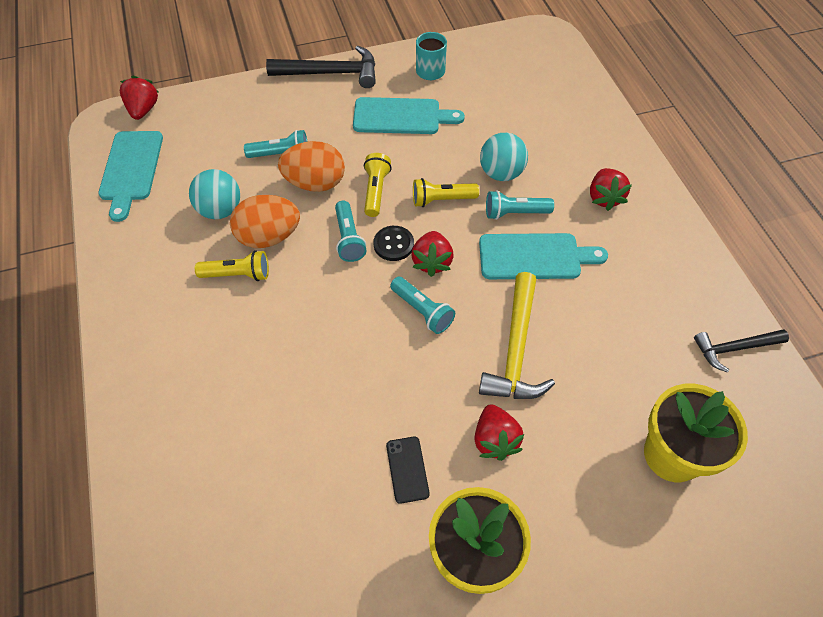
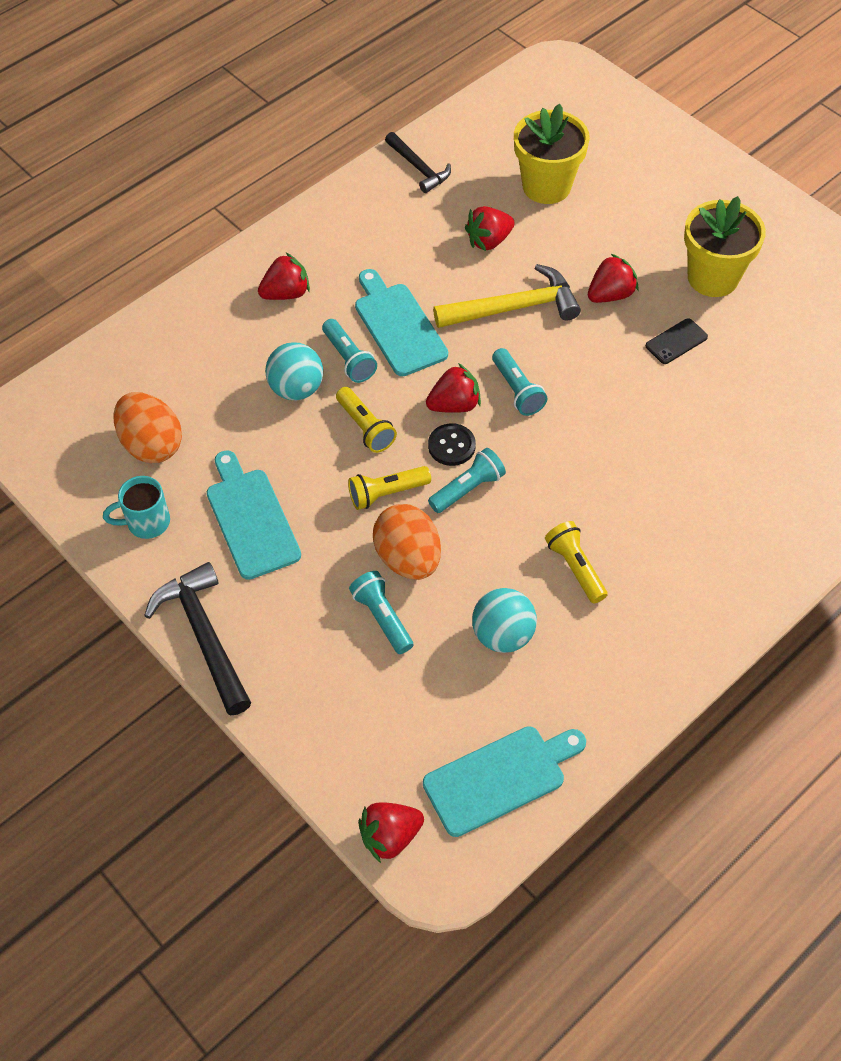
camera: 115 degrees left, 0 degrees up
orange egg [230,195,300,248] -> orange egg moved to [114,392,182,463]
turquoise flashlight [390,276,455,334] -> turquoise flashlight turned 135 degrees clockwise [492,348,548,416]
none -> red strawberry [465,206,515,251]

